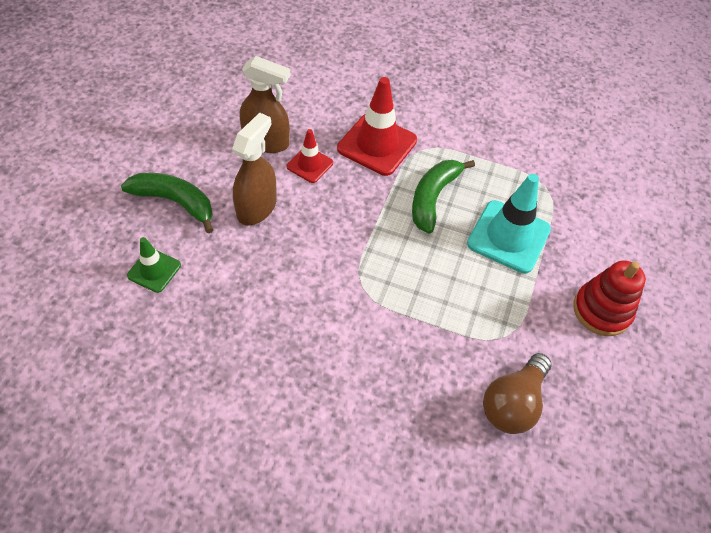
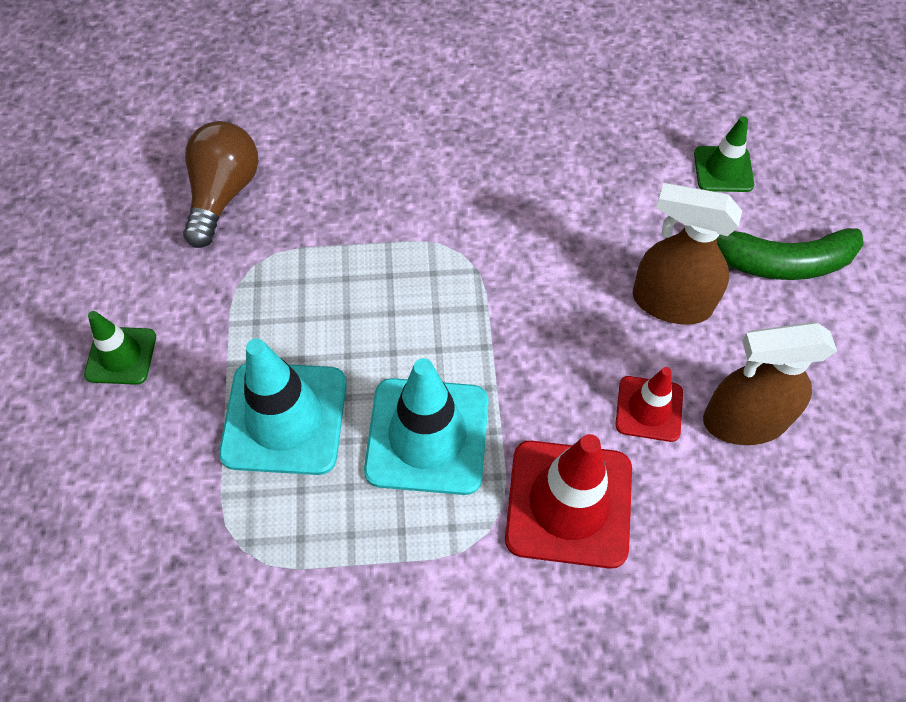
camera: 160 degrees right, 5 degrees up
brown spray bottle [232,112,277,225] -> brown spray bottle turned 105 degrees clockwise [633,183,742,325]
green banana [412,160,475,234] -> turquoise traffic cone [364,358,489,495]
red stacking toy [573,261,646,336] -> green traffic cone [84,311,156,385]

